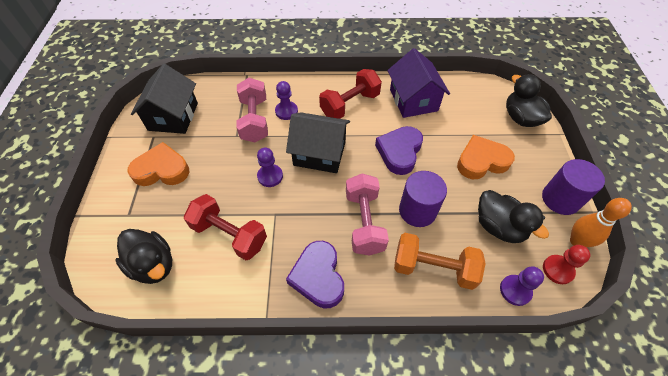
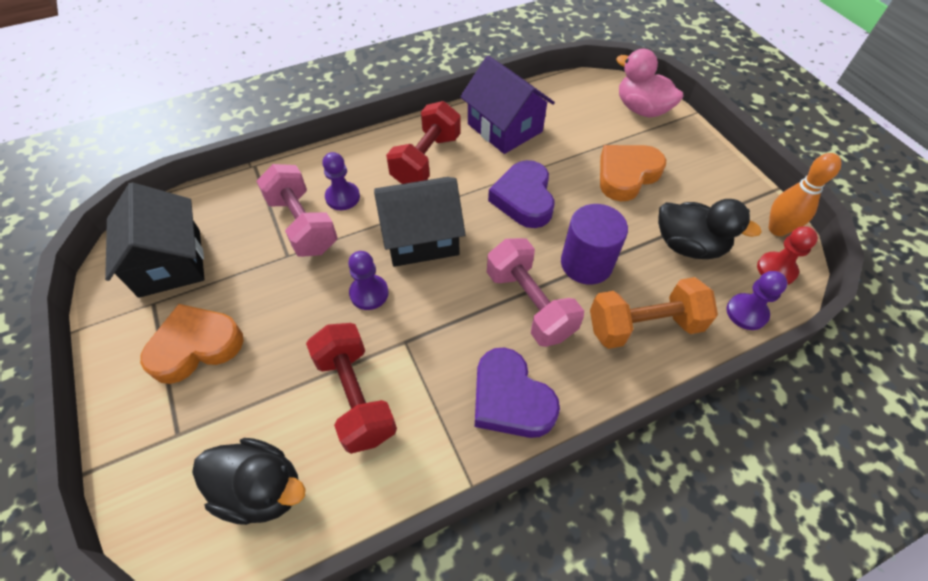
camera: 25 degrees left, 0 degrees up
red dumbbell [184,194,267,260] -> red dumbbell turned 60 degrees clockwise [306,323,397,454]
black duck [506,74,552,127] -> pink duck [616,49,683,117]
purple cylinder [542,159,605,215] -> none

